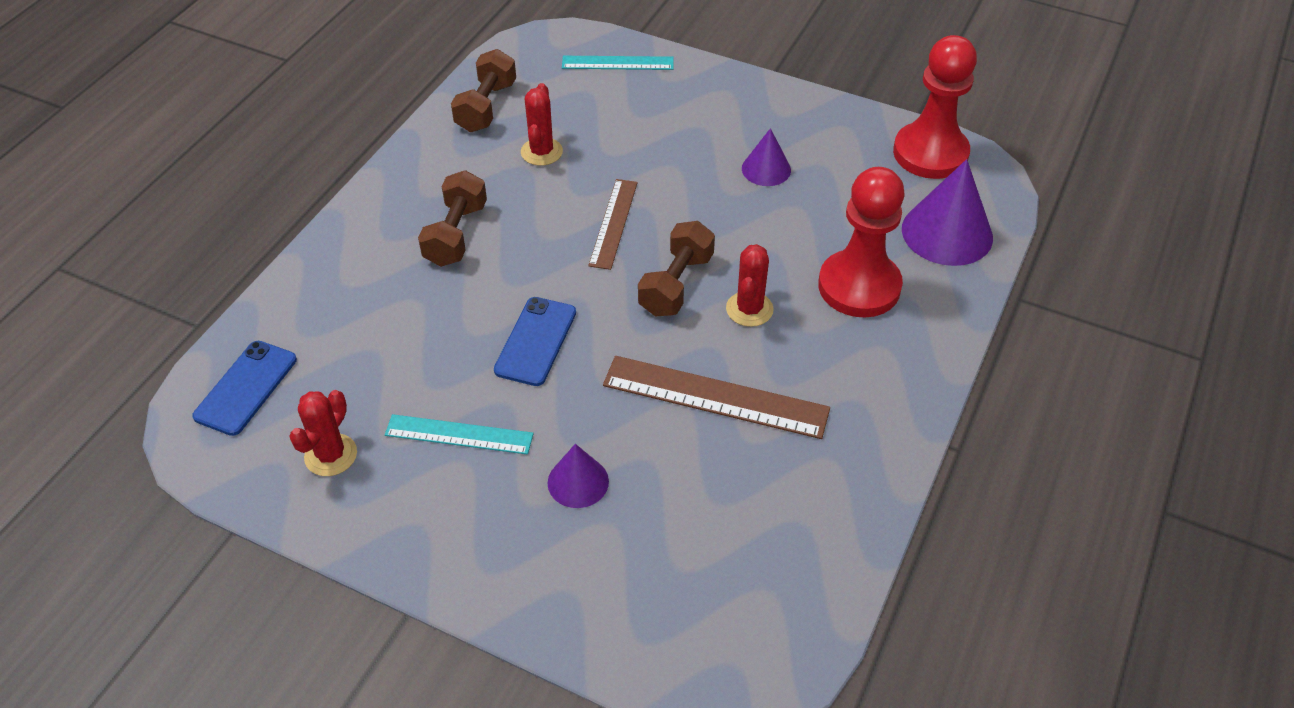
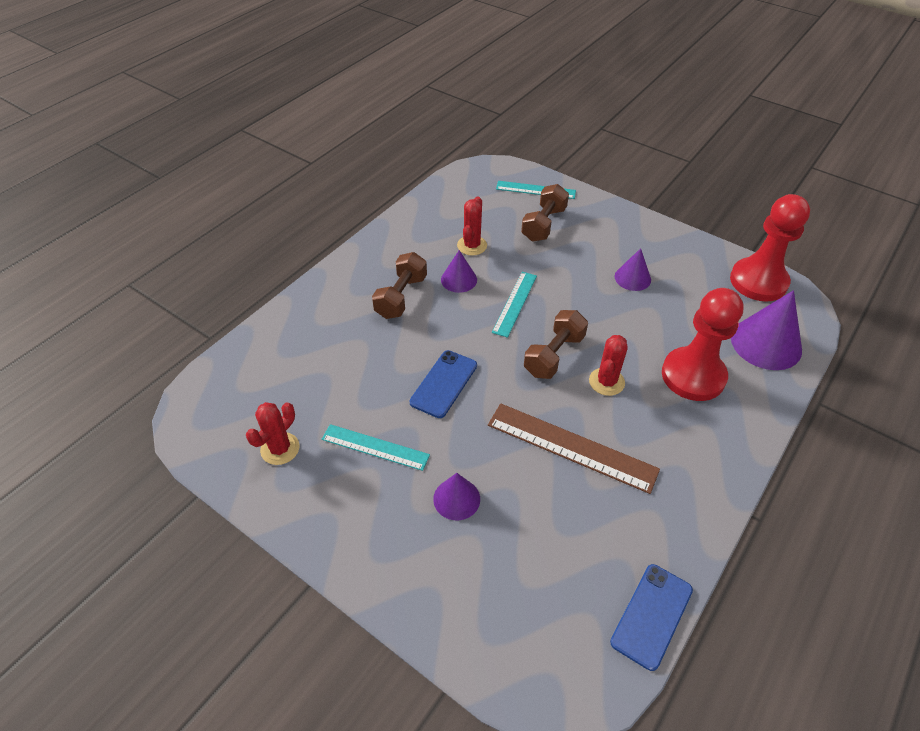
camera: 10 degrees right, 0 degrees up
blue phone [192,341,297,436] -> blue phone moved to [610,564,693,671]
brown dumbbell [451,49,516,132] -> brown dumbbell moved to [521,184,569,242]
brown ruler [588,179,638,270] -> turquoise ruler [492,272,537,338]
none -> purple cone [441,250,477,293]

